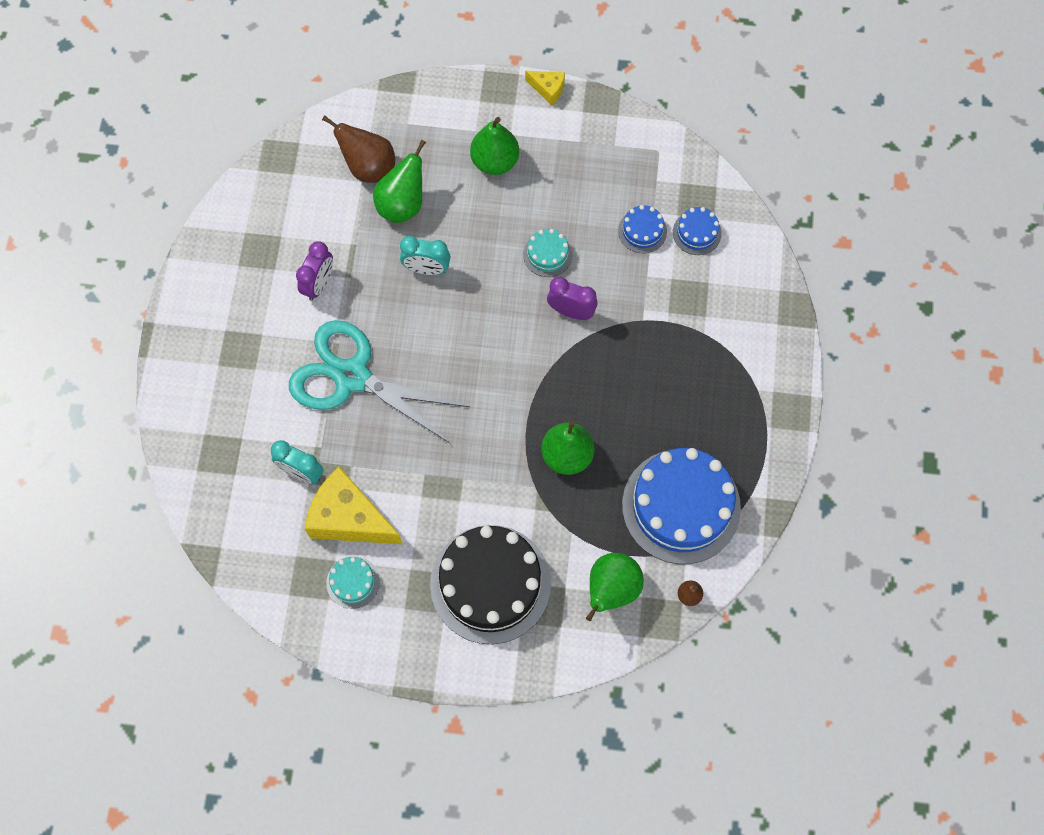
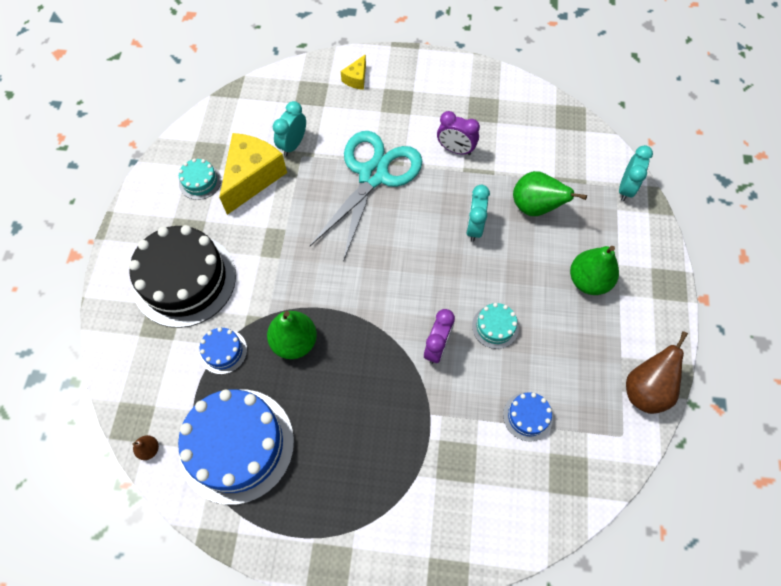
camera: 90 degrees right, 5 degrees down
brown pear [322,115,395,183] -> brown pear moved to [626,331,688,414]
yellow cheese [525,71,565,105] -> yellow cheese moved to [341,54,366,90]
green pear [586,553,644,621] -> none
blue cake [673,207,722,255] -> blue cake moved to [199,327,247,374]
none -> turquoise clock [619,145,653,201]

